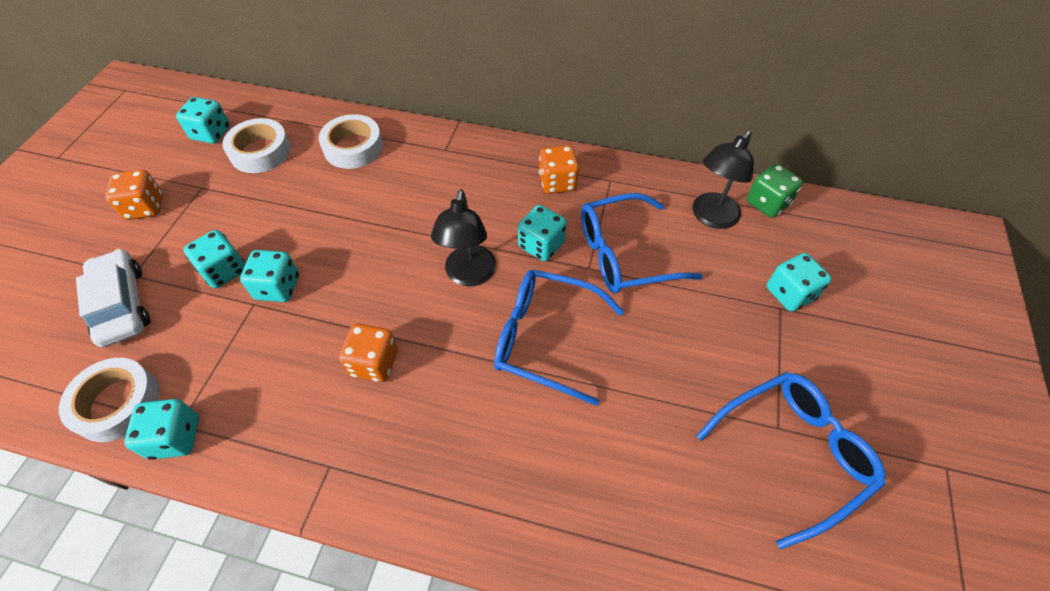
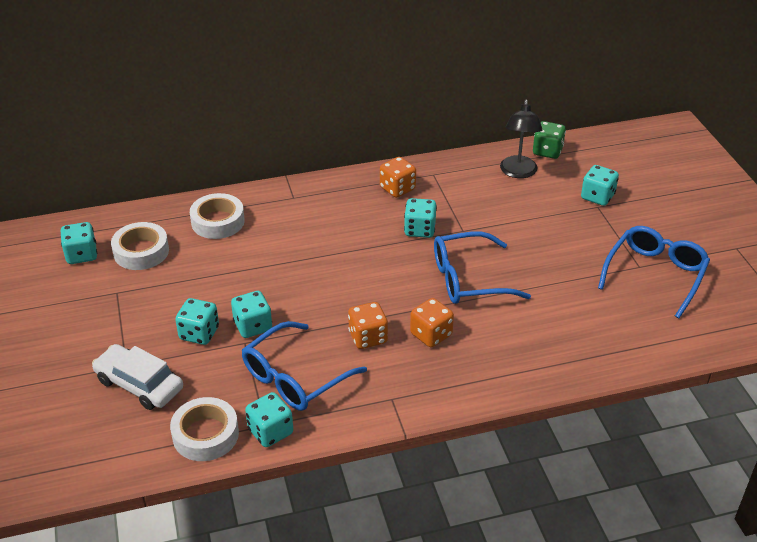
camera: 30 degrees left, 15 degrees down
orange dice [105,170,163,220] -> orange dice moved to [410,298,454,347]
black lamp [431,189,496,286] -> none
blue glasses [581,193,703,293] -> blue glasses moved to [242,321,367,411]

